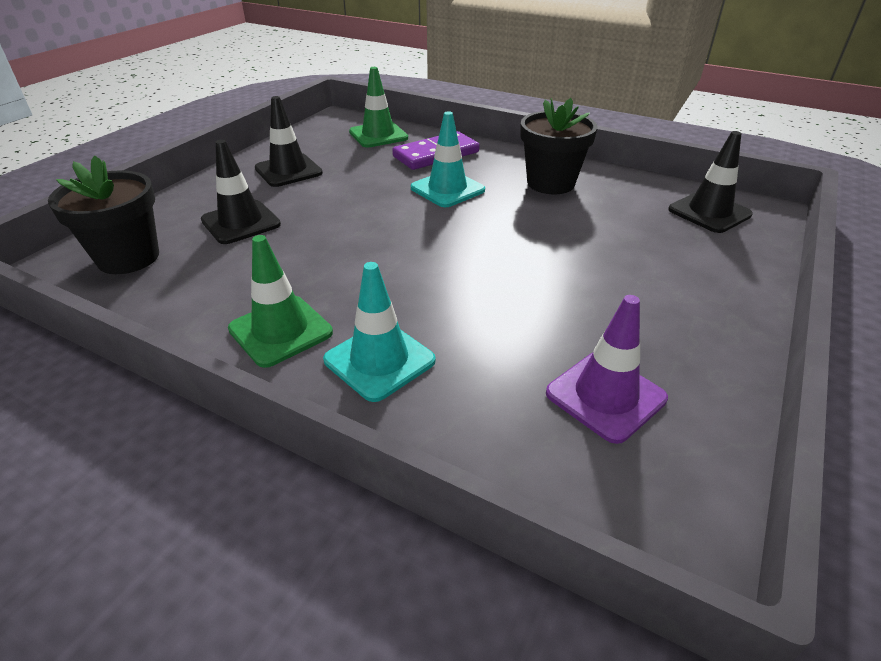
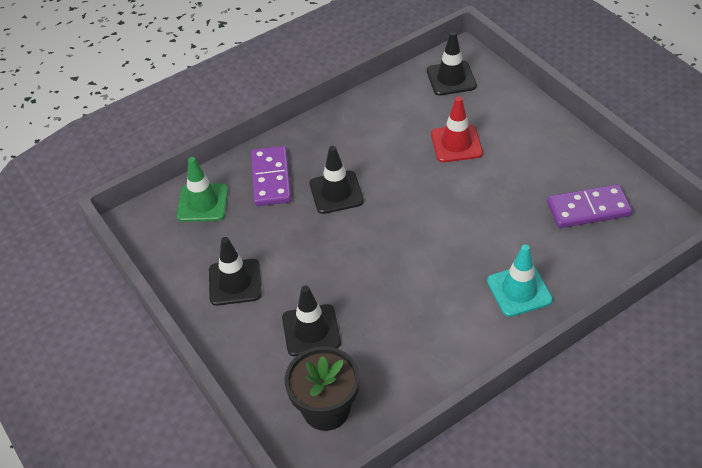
camera: 60 degrees left, 10 degrees up
green traffic cone [228,235,333,368] -> none
turquoise traffic cone [411,111,485,207] -> black traffic cone [309,146,364,214]
black flower pot [520,98,597,194] -> none
purple traffic cone [546,295,668,444] -> purple domino [547,184,632,228]
none -> red traffic cone [431,96,483,162]

